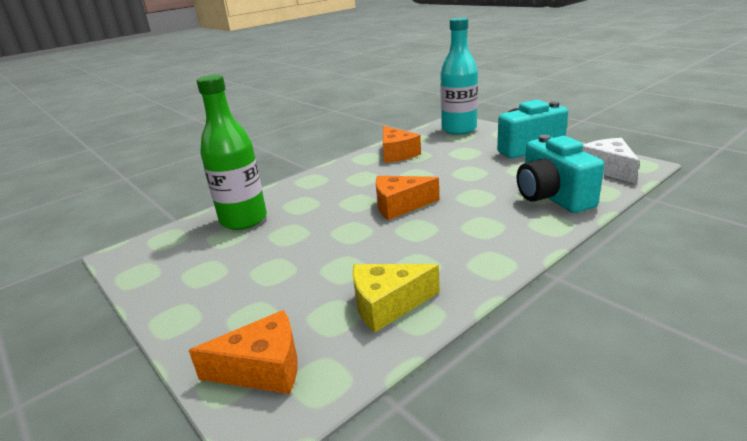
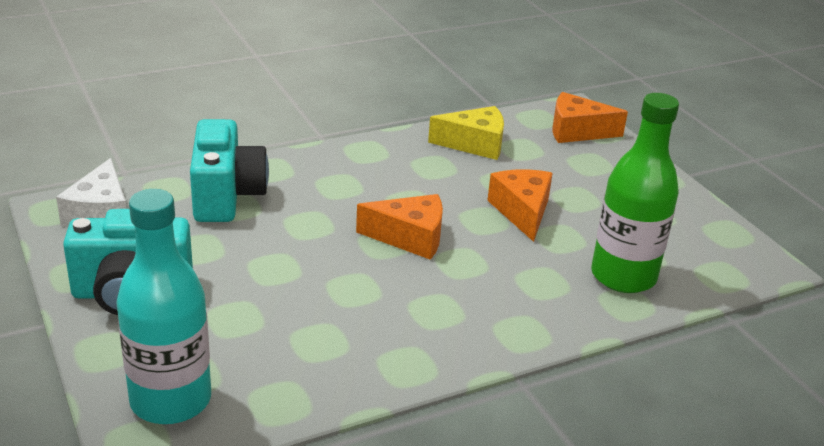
camera: 170 degrees left, 5 degrees up
orange cheese [383,126,421,163] -> orange cheese moved to [487,169,553,242]

